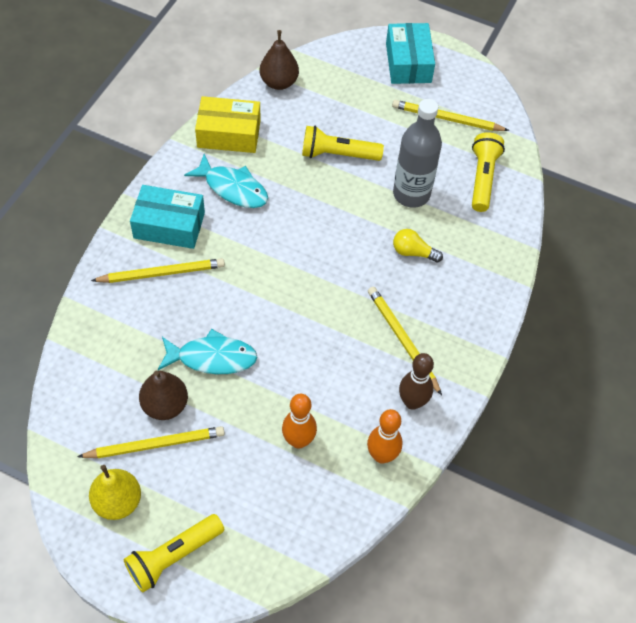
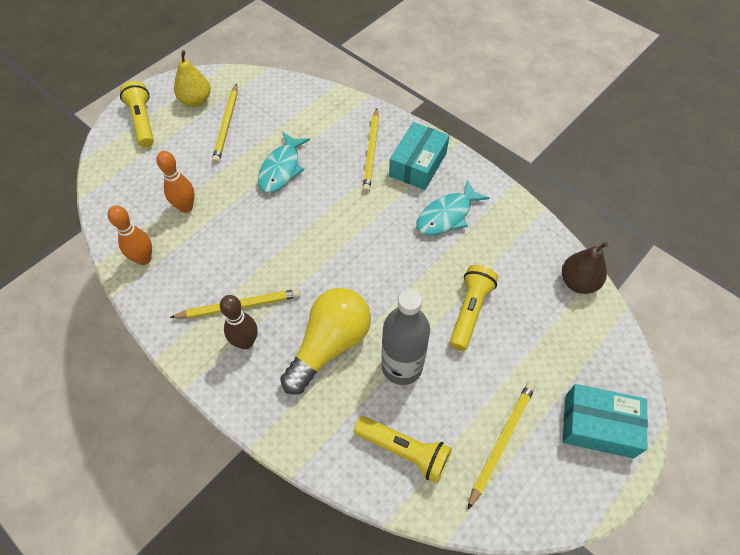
camera: 110 degrees right, 0 degrees up
brown pear [139,370,188,420] -> none
yellow box [195,96,261,153] -> none
yellow light bulb [393,229,443,263] -> yellow light bulb [280,288,371,394], size x2.14
brown bowling pin [399,353,434,410] -> brown bowling pin moved to [220,295,257,349]

